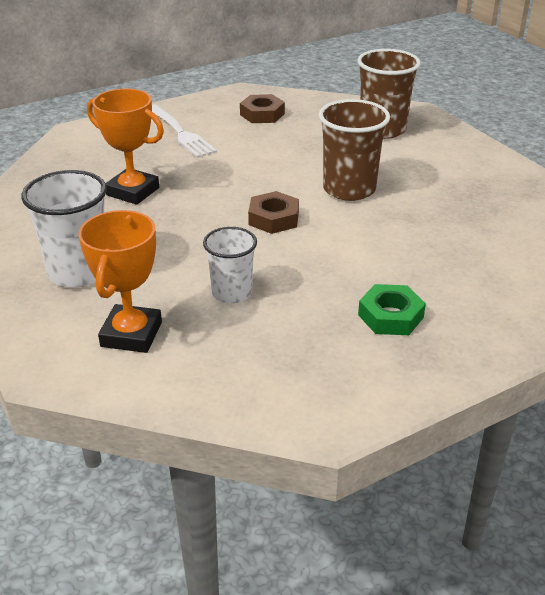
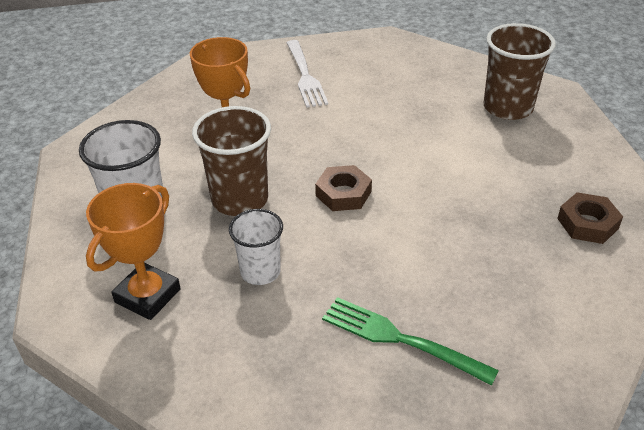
camera: 20 degrees right, 5 degrees up
brown nut [240,94,285,123] -> brown nut moved to [557,192,623,244]
brown cup [319,99,390,201] -> brown cup moved to [192,106,271,216]
green nut [358,284,426,335] -> green fork [322,297,499,386]

